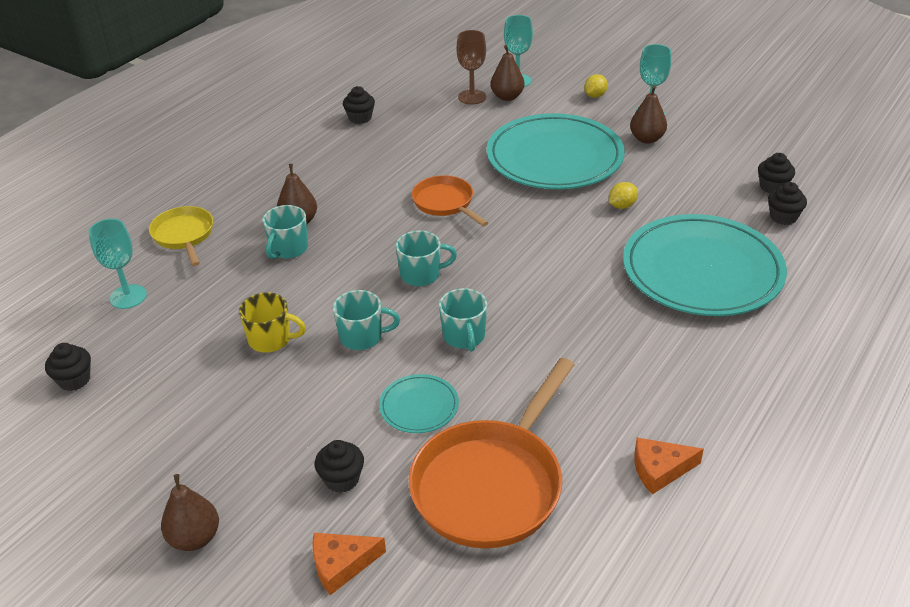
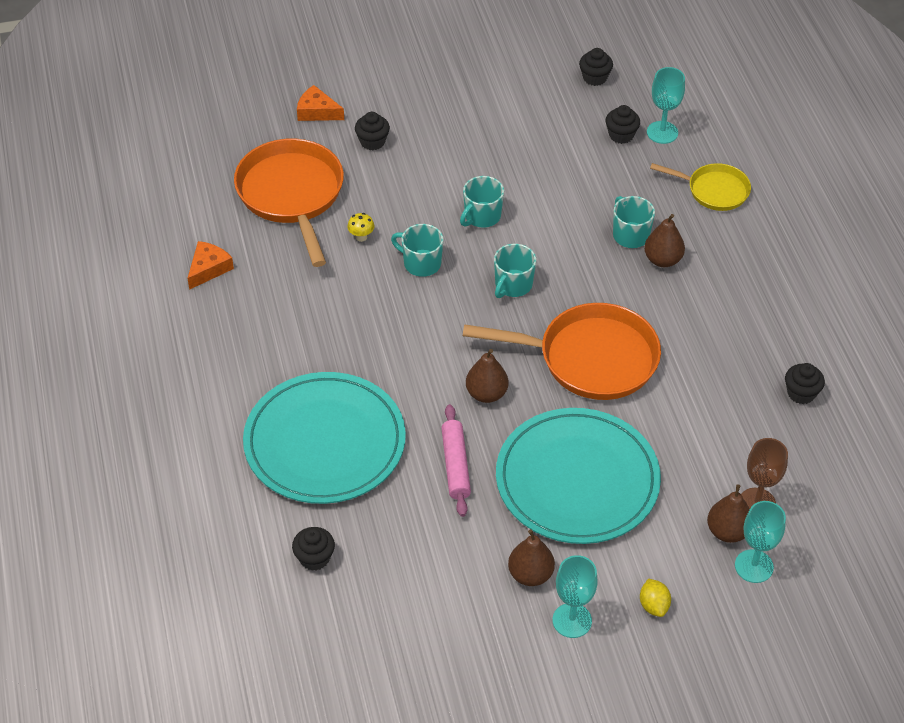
camera: 130 degrees right, 10 degrees up
brown pear [161,474,219,551] -> brown pear moved to [466,349,509,403]
yellow mug [239,292,306,353] -> none
orange cheese [312,533,386,595] -> orange cheese turned 90 degrees counterclockwise [297,85,344,121]
turquoise plate [379,374,459,433] -> none
orange pan [412,175,488,226] -> orange pan [463,303,661,400], size x1.78
yellow lemon [609,182,638,209] -> pink rolling pin [441,404,471,517]
black cupcake [758,153,795,193] -> black cupcake moved to [605,105,640,144]
none -> yellow mushroom [347,213,375,242]

